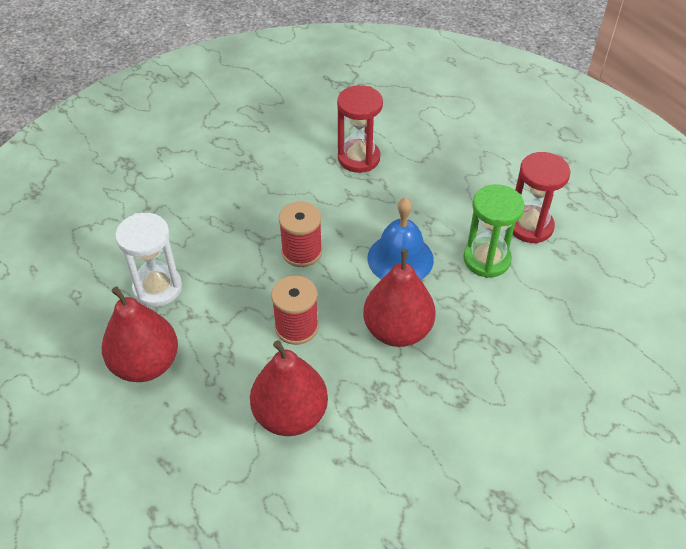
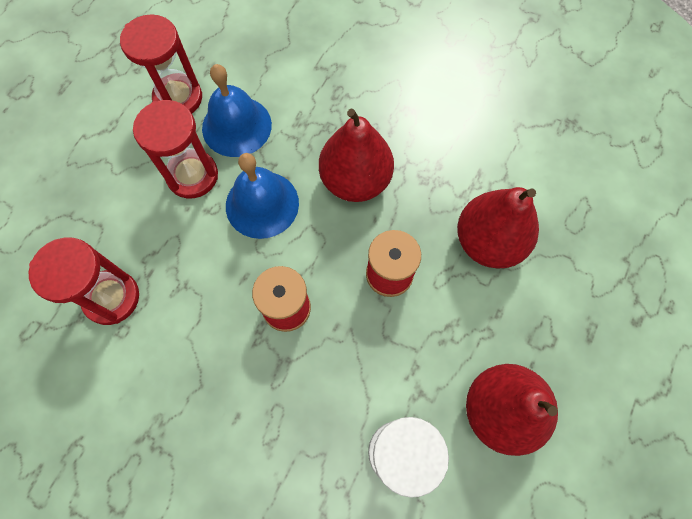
camera: 110 degrees left, 20 degrees up
green hourglass [463,185,525,278] -> blue bell [202,64,272,157]
none -> red hourglass [133,100,218,198]

